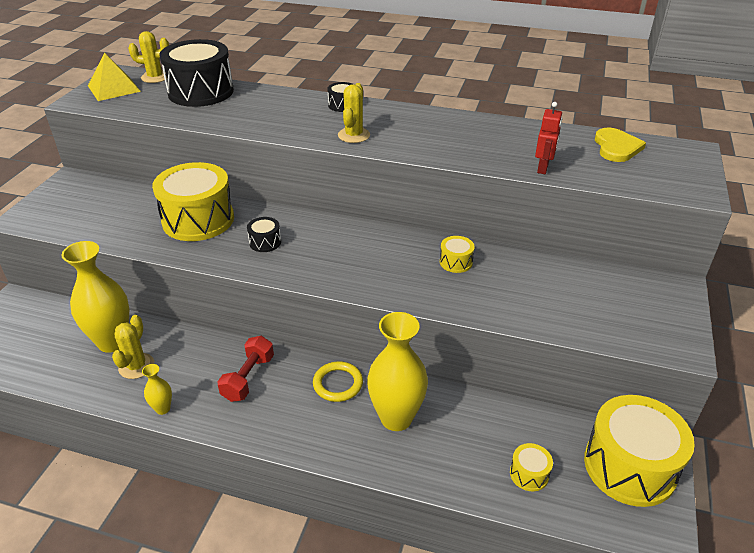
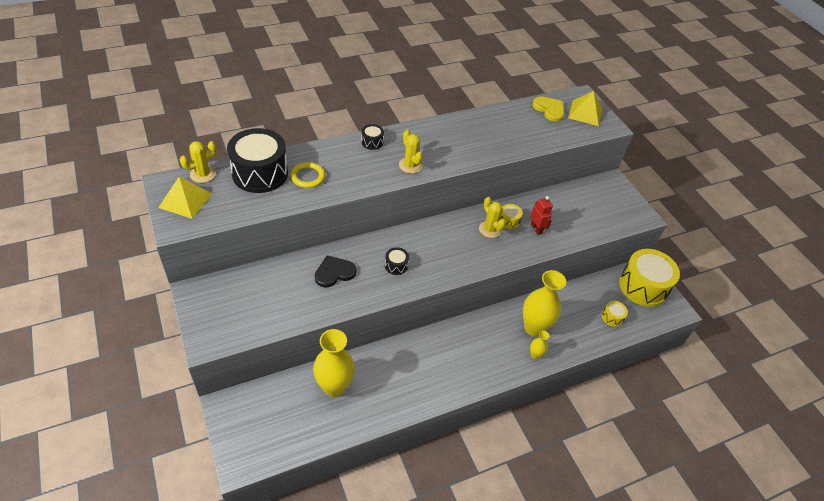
camera: 45 degrees left, 10 degrees up
yellow cactus [112,315,154,379] -> yellow cactus moved to [479,197,506,238]
yellow vase [142,364,172,415] -> yellow vase moved to [530,331,550,359]
yellow drum [152,162,234,241] -> black heart [315,255,356,288]
red dumbbell [217,336,274,402] -> none
yellow ring [313,361,363,402] -> yellow ring moved to [290,162,325,188]
red robot [535,102,562,174] -> red robot moved to [531,196,553,235]
none -> yellow pyramid [568,91,603,126]

